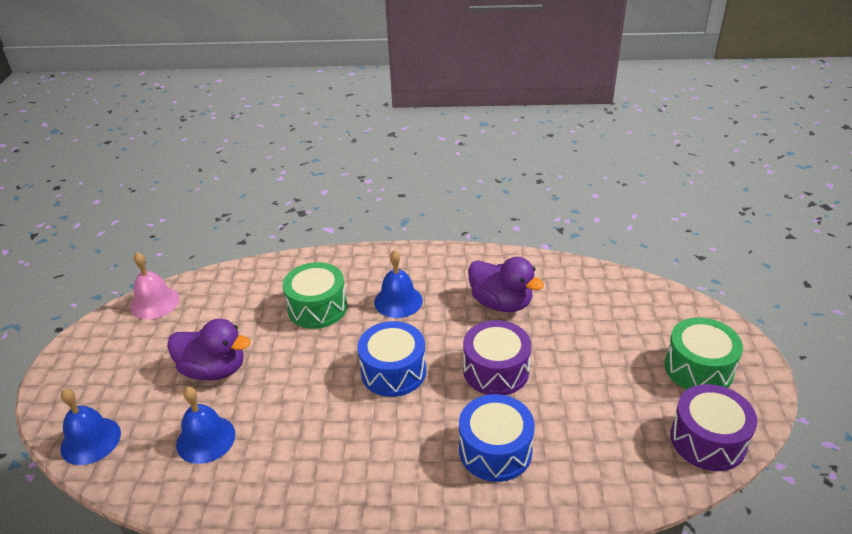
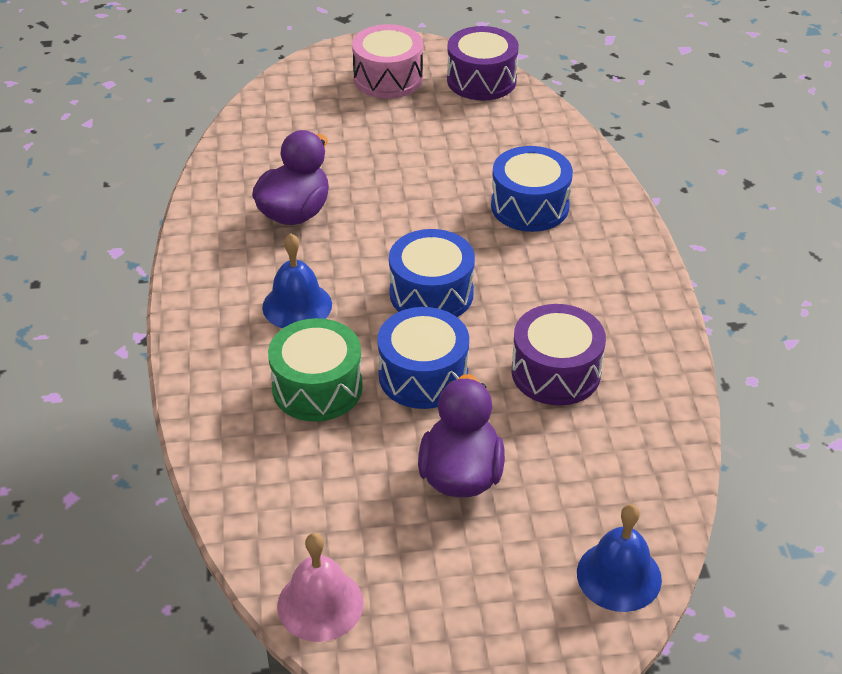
camera: 100 degrees left, 5 degrees up
blue bell [176,387,236,464] -> none
purple drum [463,320,531,395] -> purple drum moved to [512,304,606,406]
green drum [665,317,743,390] -> pink drum [352,24,423,98]
none -> blue drum [377,307,469,409]

